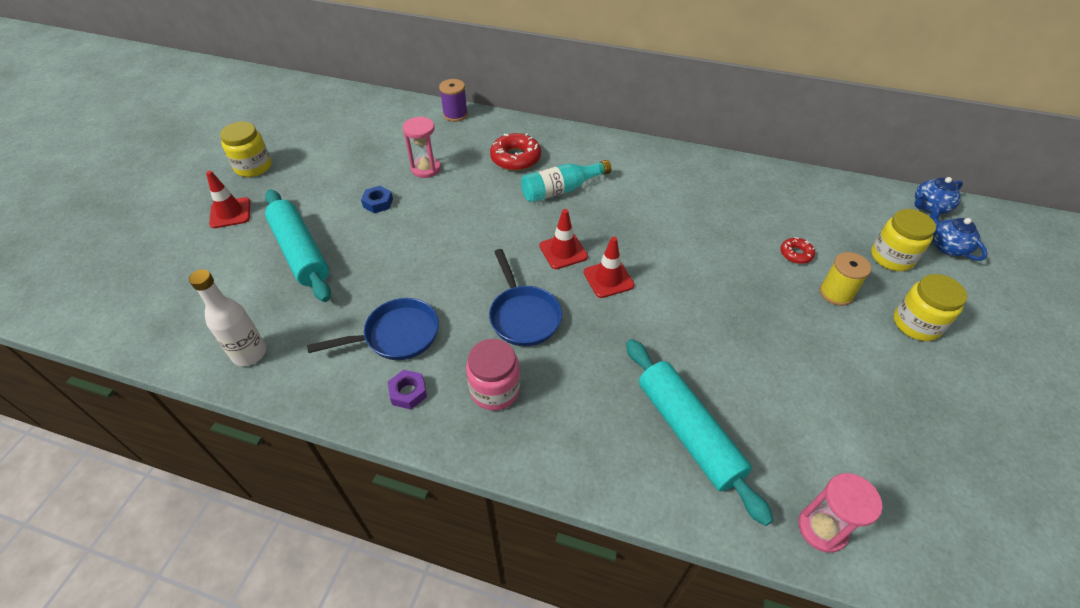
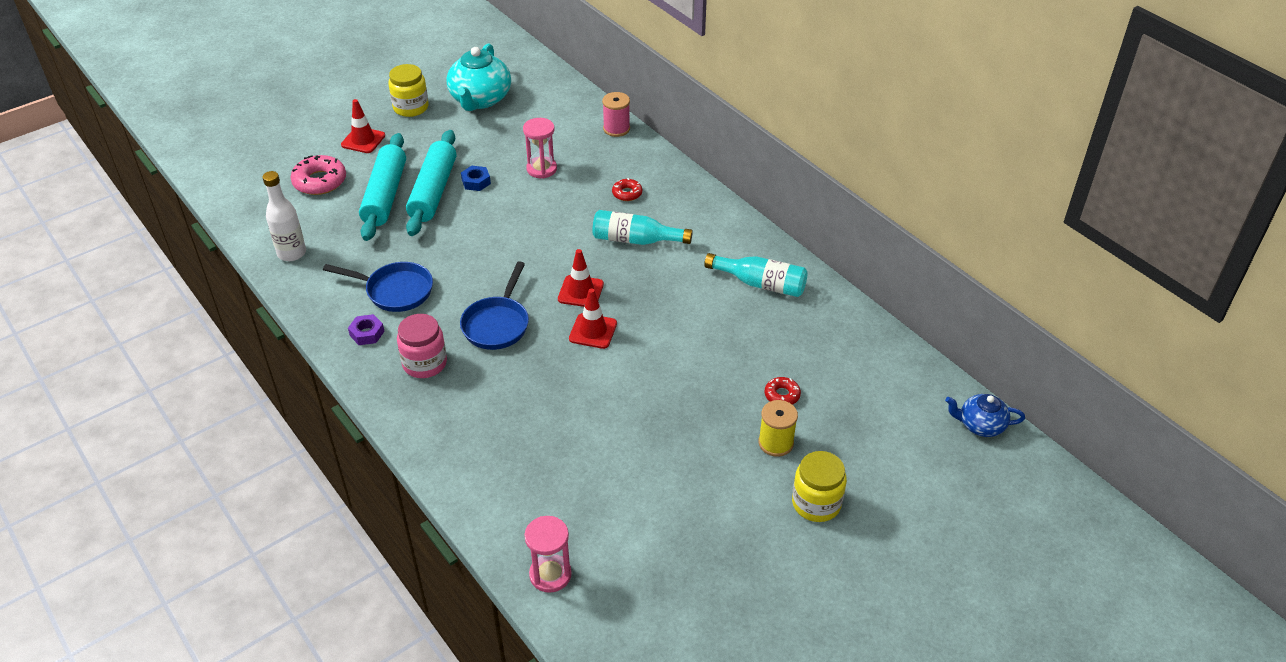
camera: 35 degrees right, 5 degrees down
purple spool [439,79,468,122] -> pink spool [602,92,630,137]
red donut [490,133,541,171] -> red donut [612,178,642,201], size x0.56
turquoise rolling pin [626,339,773,526] -> turquoise rolling pin moved to [406,130,456,236]
yellow jar [871,209,936,271] -> none
blue teapot [930,203,988,261] -> none
none -> pink donut [291,155,346,195]
none -> turquoise teapot [446,43,511,111]
none -> turquoise bottle [704,253,808,297]

